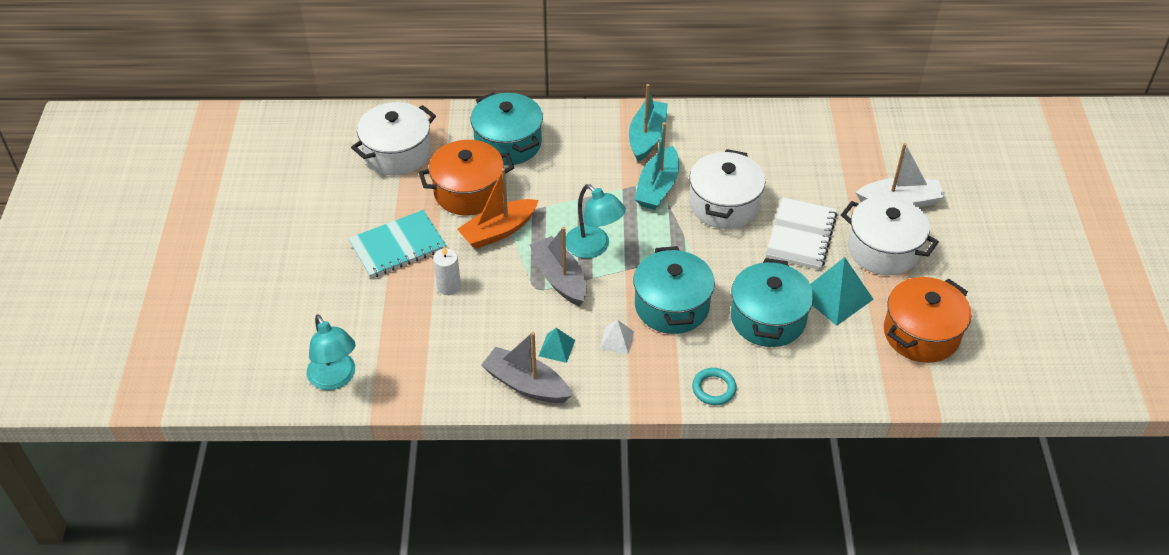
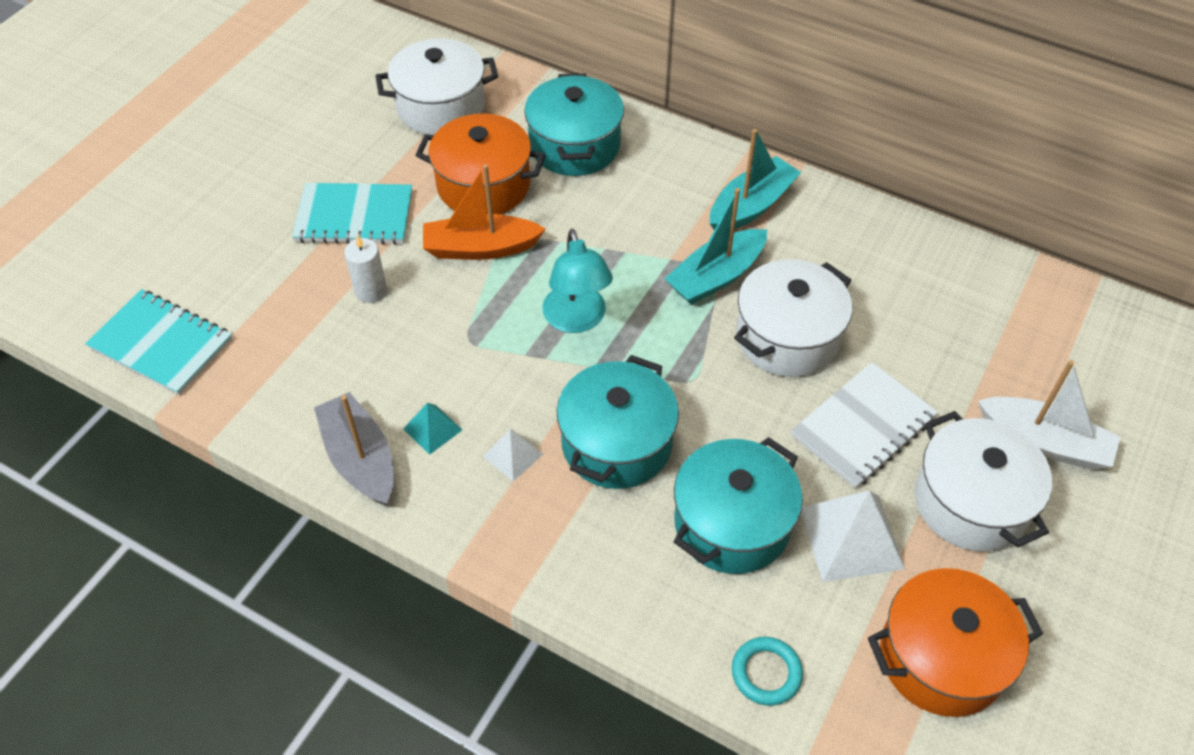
camera: 30 degrees right, 5 degrees up
turquoise lamp [307,314,355,390] -> turquoise notebook [85,289,232,395]
grey boat [530,227,587,306] -> none
turquoise ring [692,368,737,405] -> turquoise ring moved to [732,637,803,706]
turquoise pyramid [810,257,874,326] -> white pyramid [801,491,905,582]

